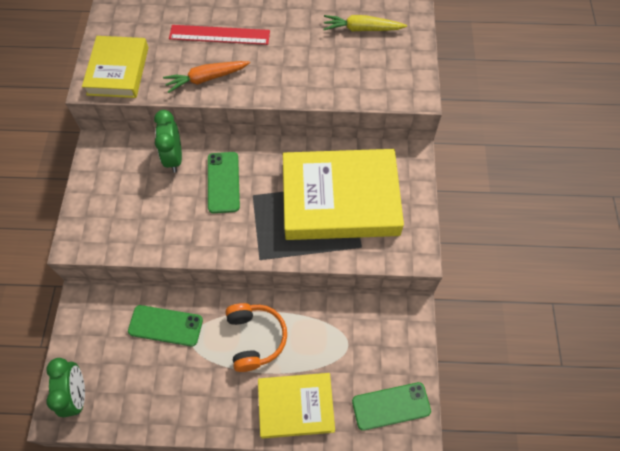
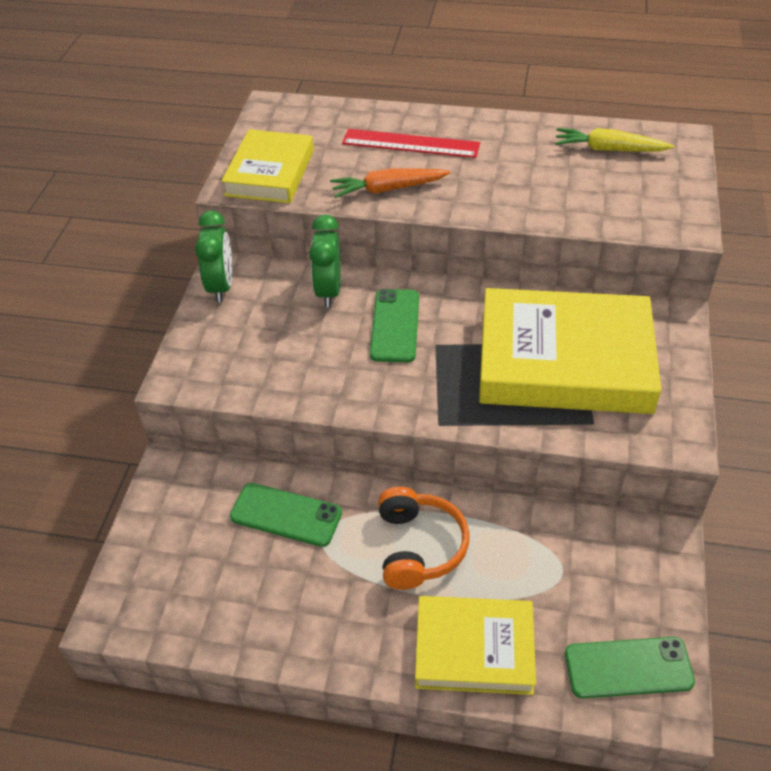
camera: 10 degrees right, 15 degrees down
green clock [46,358,85,417] -> green clock moved to [195,210,233,303]

